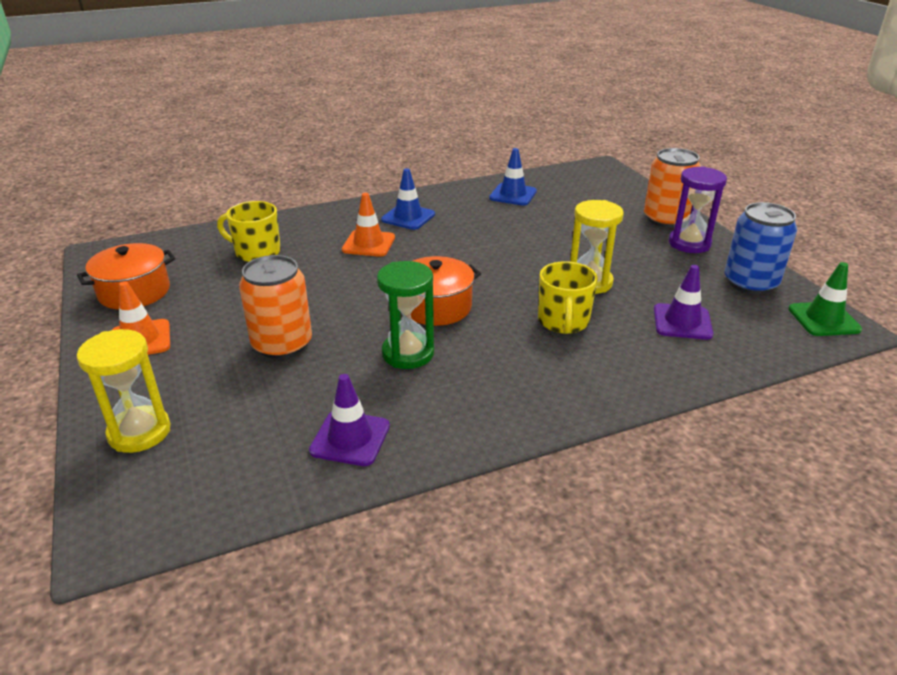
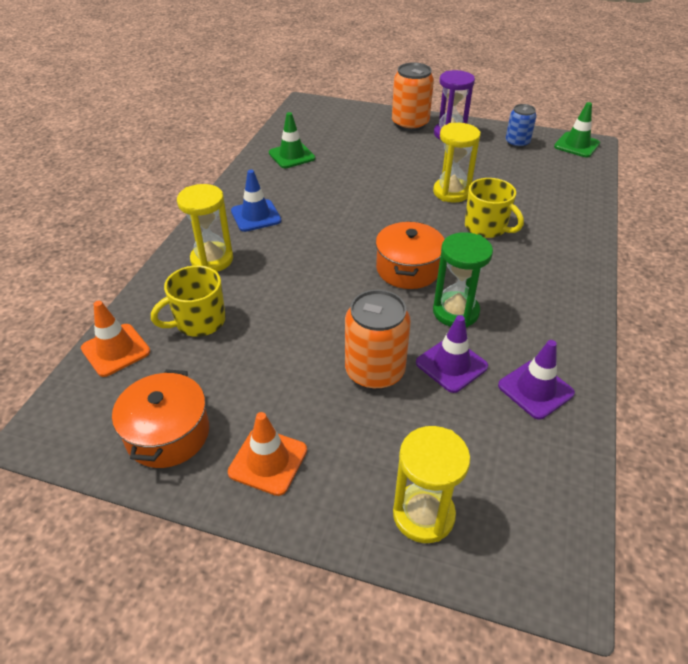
camera: 50 degrees left, 10 degrees up
orange traffic cone [342,193,395,257] -> orange traffic cone moved to [81,301,150,377]
blue traffic cone [489,148,537,206] -> green traffic cone [269,112,315,168]
purple traffic cone [654,265,713,340] -> purple traffic cone moved to [416,315,488,393]
blue can [724,202,797,295] -> blue can [506,104,537,148], size x0.63
none -> yellow hourglass [177,184,233,272]

